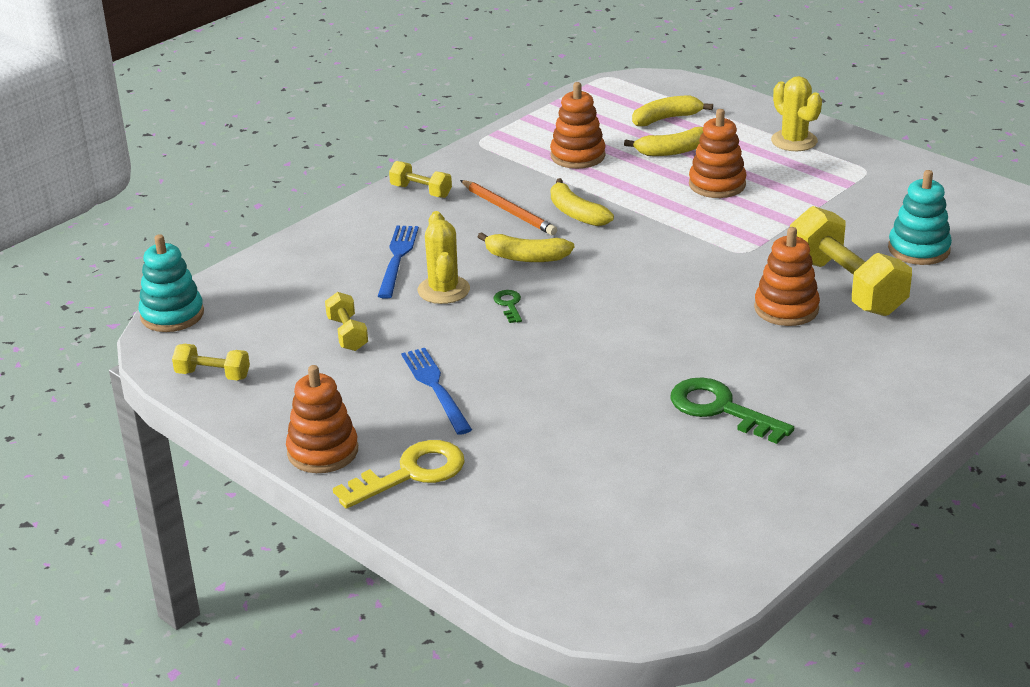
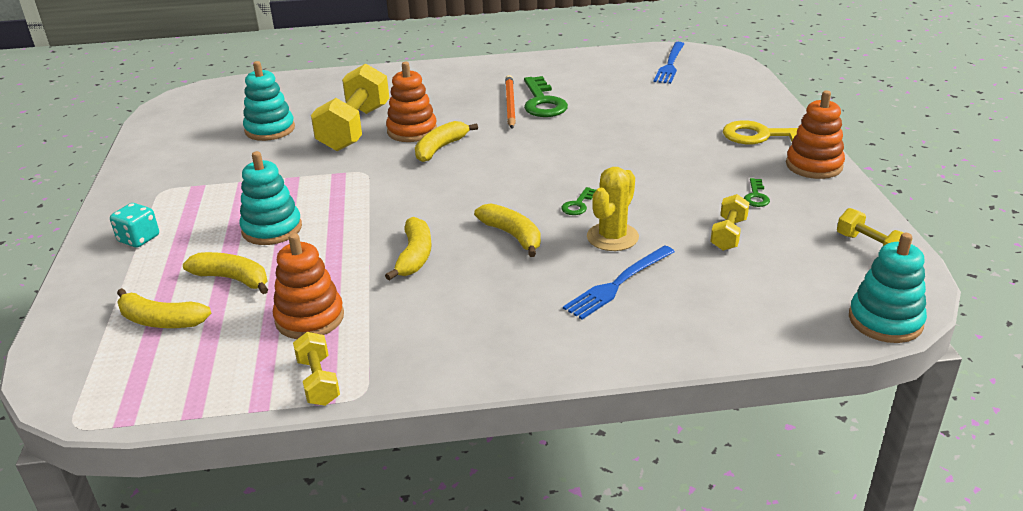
camera: 140 degrees left, 0 degrees up
yellow dumbbell [389,161,452,198] -> yellow dumbbell moved to [293,332,340,406]
blue fork [401,348,472,435] -> blue fork moved to [654,42,684,84]
orange pencil [460,180,557,235] -> orange pencil moved to [505,75,516,129]
orange stacking toy [689,109,746,198] -> turquoise stacking toy [239,151,302,245]
yellow cactus [771,76,822,151] -> turquoise dice [110,203,159,247]
none -> yellow banana [415,121,478,162]
none -> green key [744,178,770,207]

